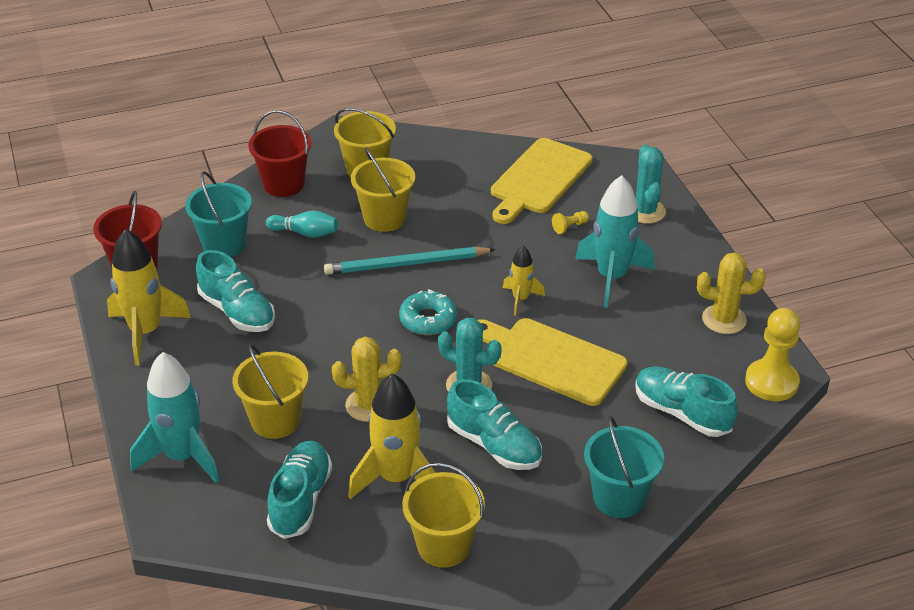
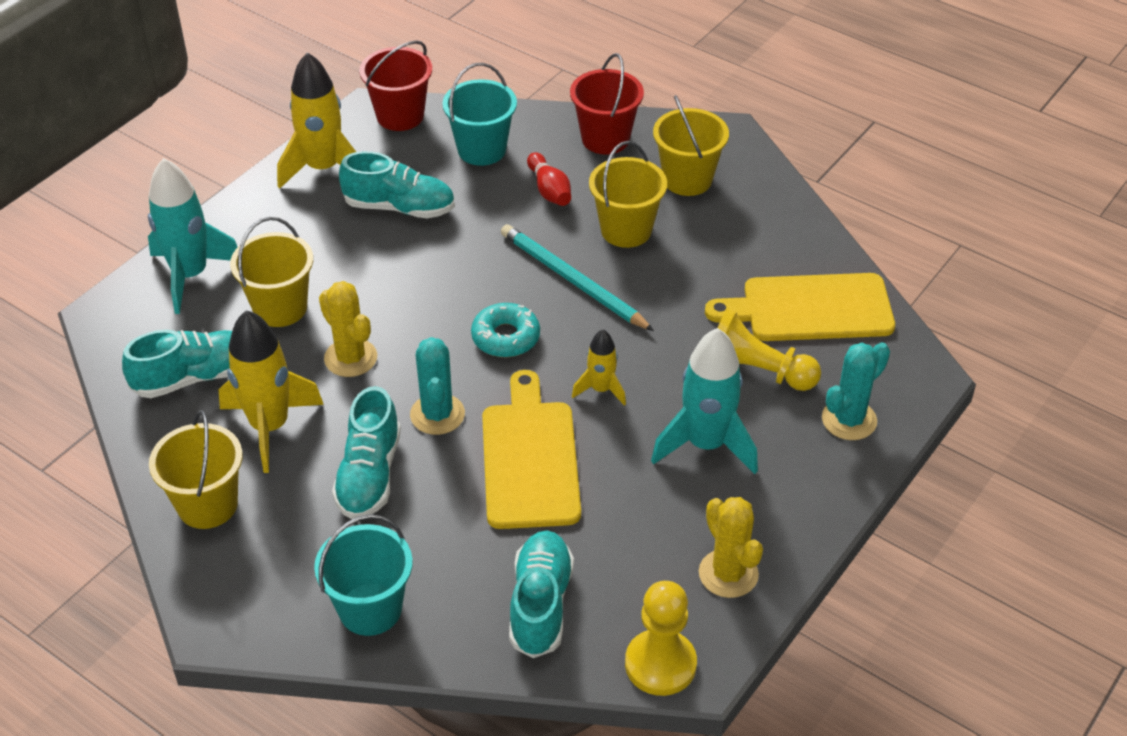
camera: 55 degrees right, 5 degrees up
turquoise shoe [196,250,275,332] -> turquoise shoe turned 90 degrees counterclockwise [339,151,455,218]
turquoise bowling pin [266,210,338,238] -> red bowling pin [527,152,571,206]
yellow pawn [552,211,589,234] -> yellow pawn [717,309,821,391], size x2.26

